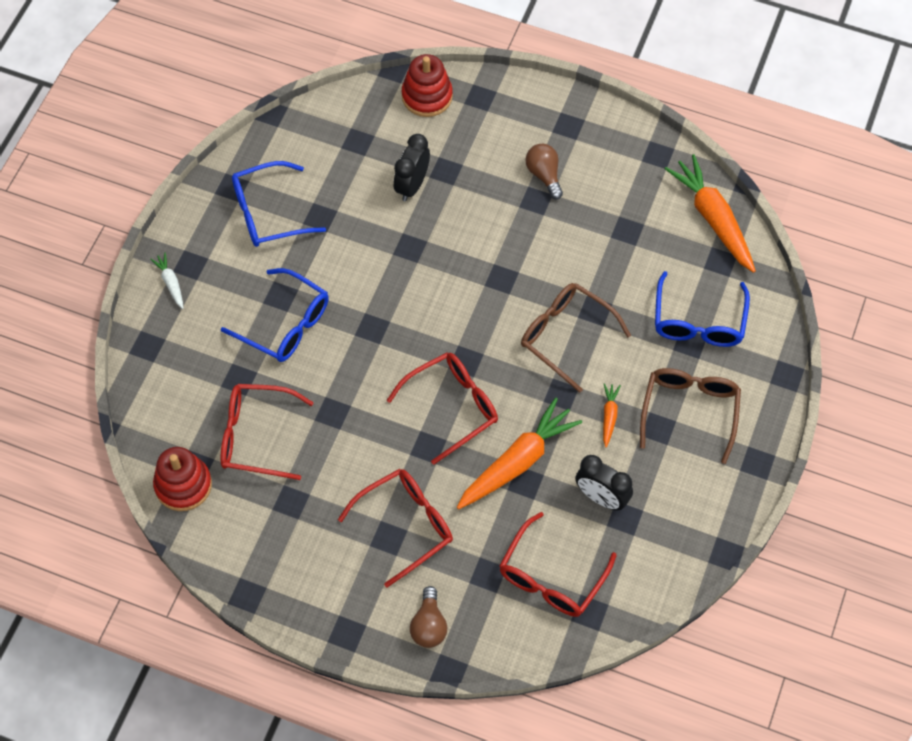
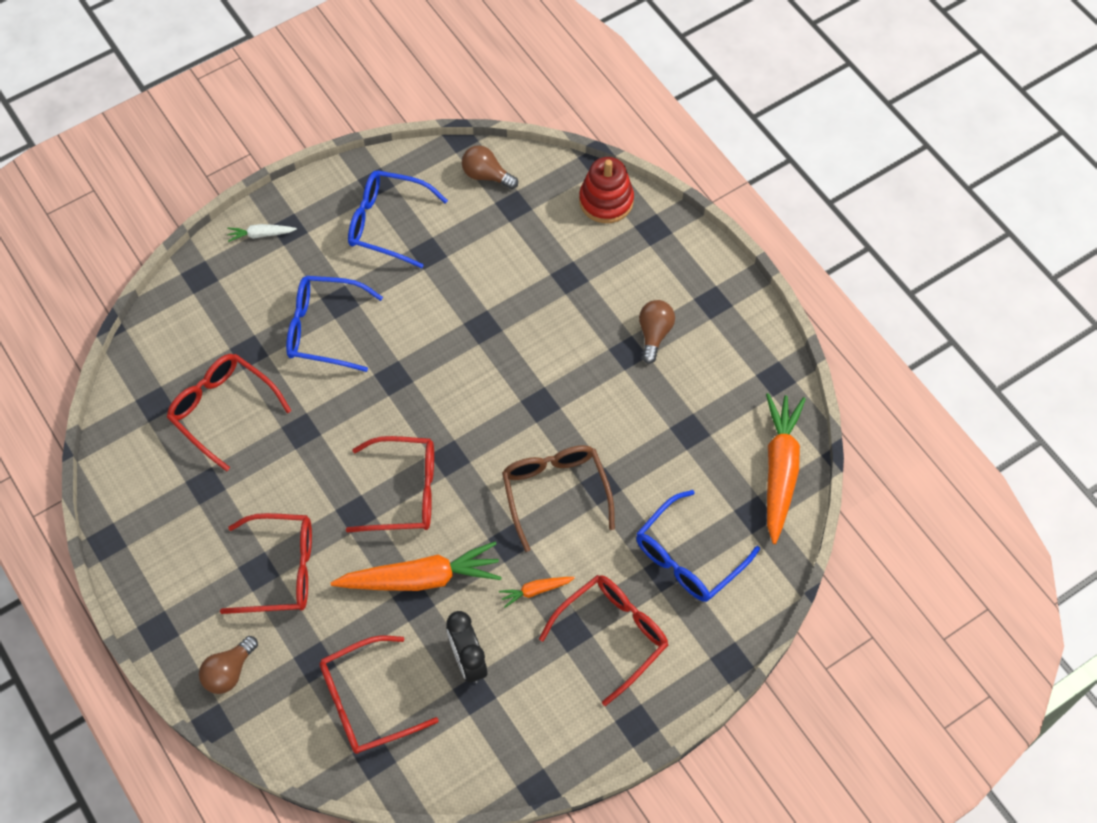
camera: 35 degrees right, 0 degrees up
white carrot [150,253,183,309] -> white carrot turned 105 degrees counterclockwise [227,224,297,242]
red stacking toy [153,447,212,511] -> none
blue glasses [221,268,329,362] -> blue glasses turned 120 degrees clockwise [286,276,383,372]
black clock [394,134,430,201] -> none
orange carrot [603,383,621,448] -> orange carrot turned 150 degrees counterclockwise [499,577,575,608]
brown glasses [640,368,741,464] -> red glasses [539,575,668,706]
none -> brown light bulb [462,145,518,189]

